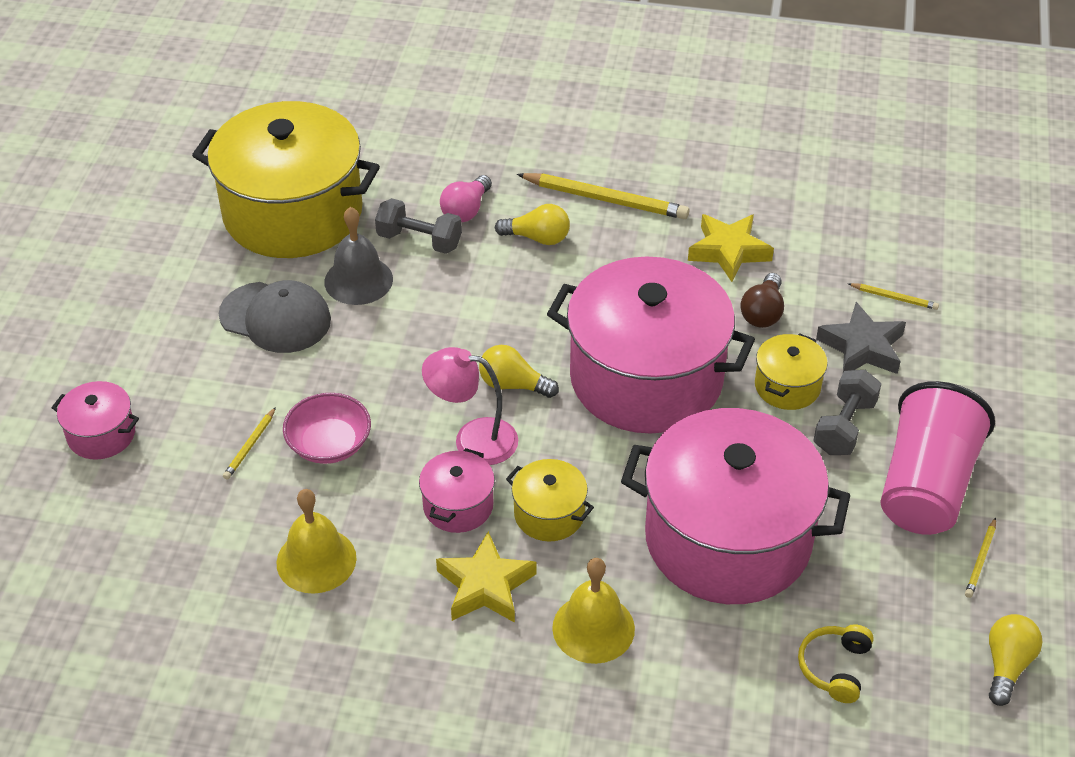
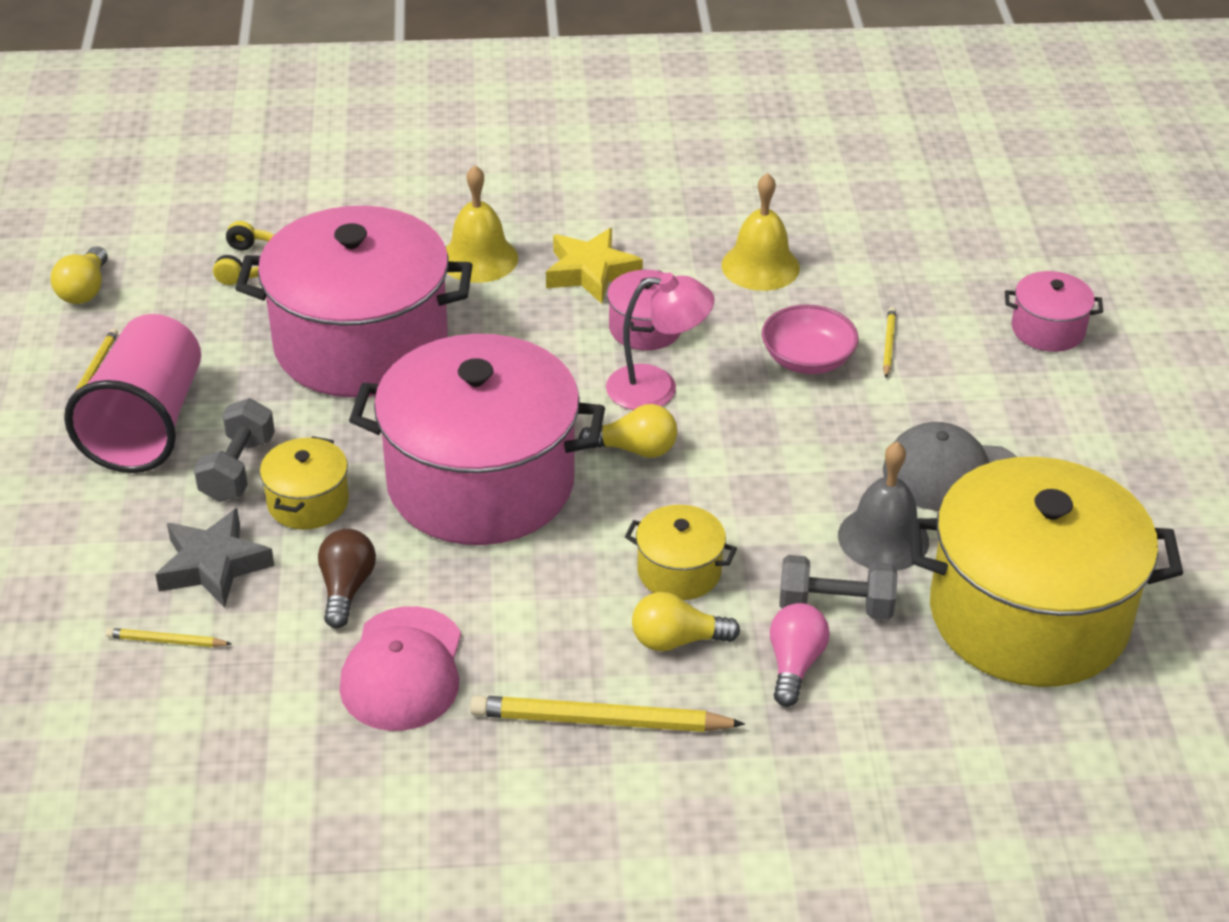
camera: 165 degrees right, 5 degrees down
yellow pot [506,459,594,541] -> yellow pot moved to [625,505,737,600]
yellow star [688,214,774,282] -> pink cap [339,606,461,731]

